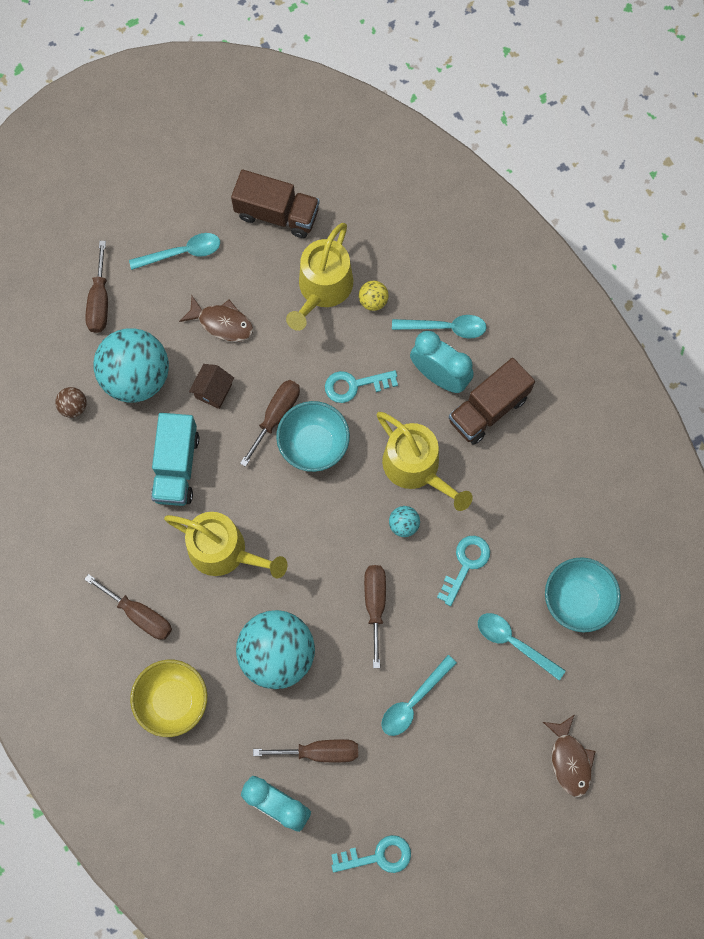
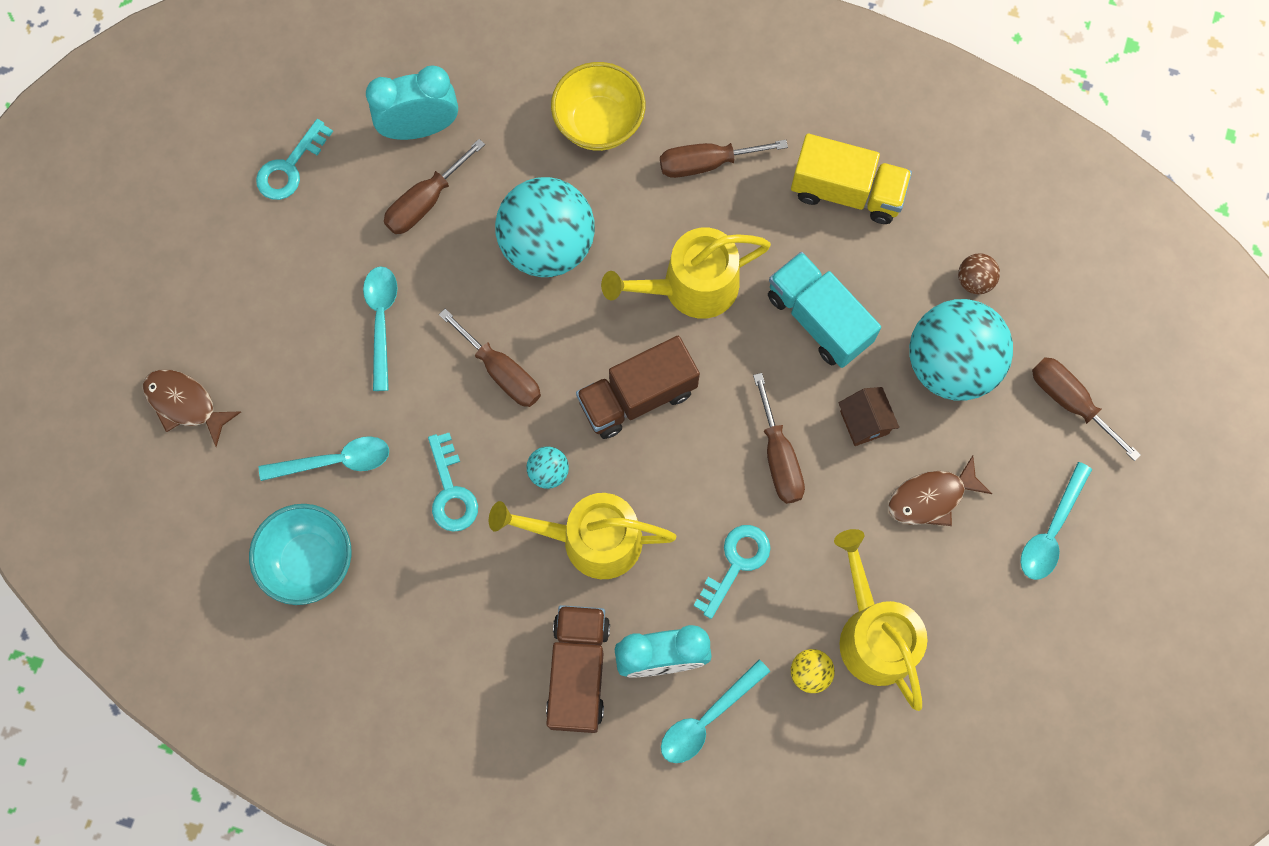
camera: 135 degrees right, 0 degrees up
brown truck [231,170,320,238] -> brown truck moved to [576,336,700,439]
turquoise bowl [276,401,350,472] -> none
none -> yellow truck [791,134,912,224]

